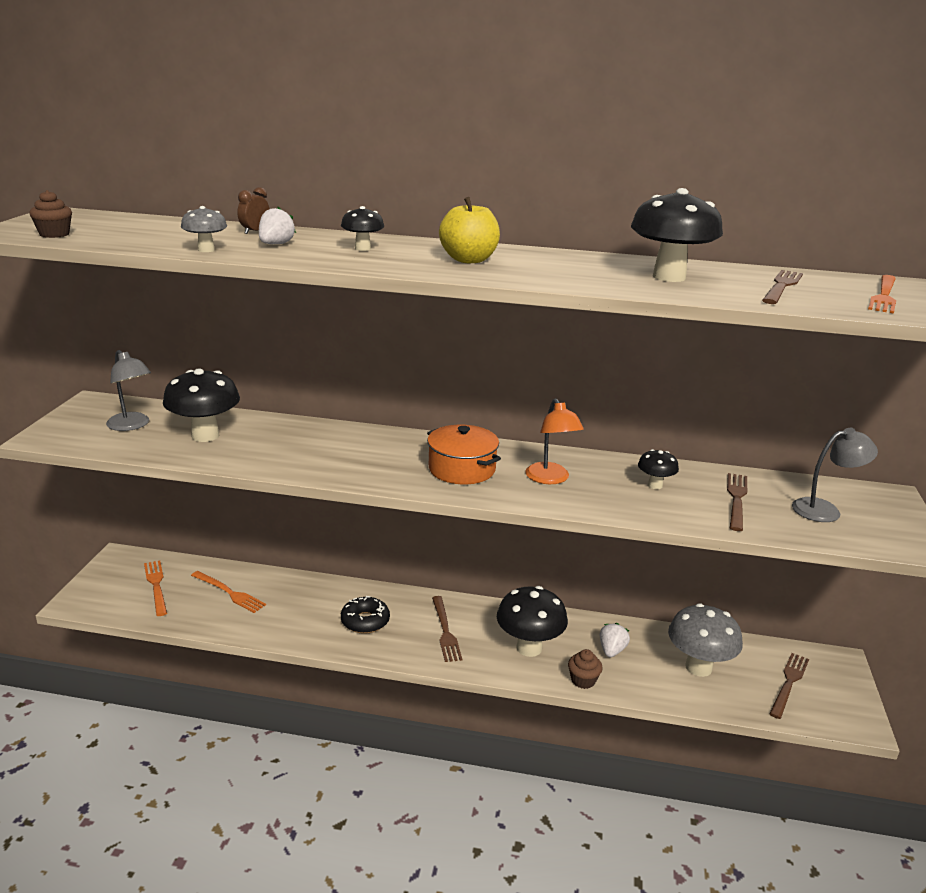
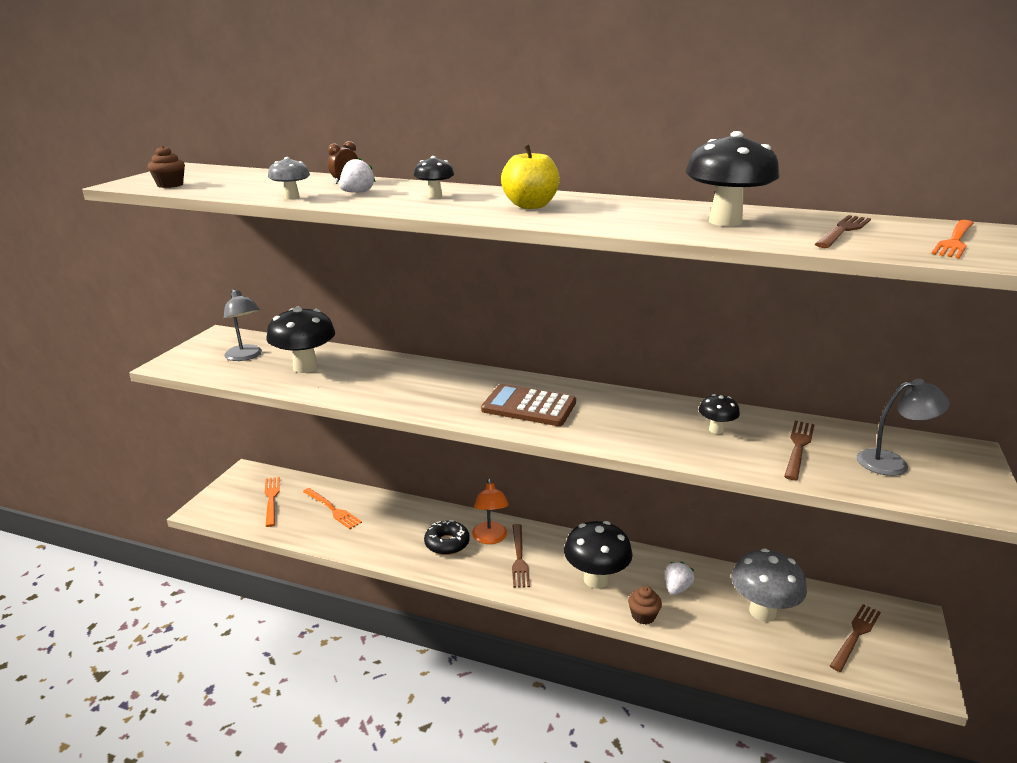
camera: 10 degrees right, 0 degrees up
orange pot [427,425,501,484] -> brown calculator [481,384,576,426]
orange lamp [525,398,584,484] -> orange lamp moved to [472,479,509,544]

